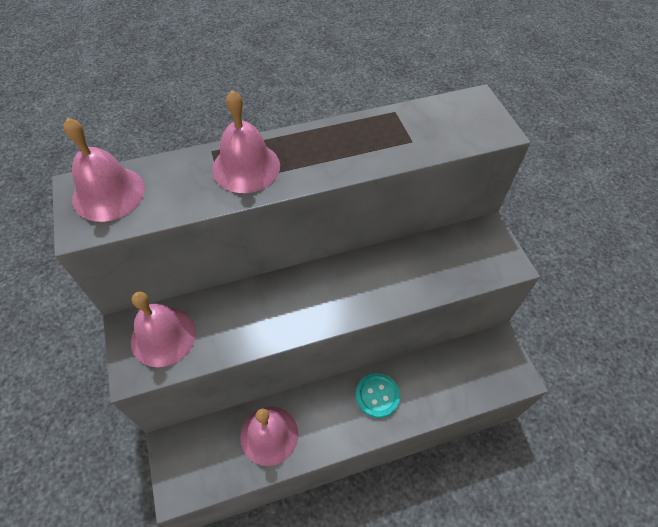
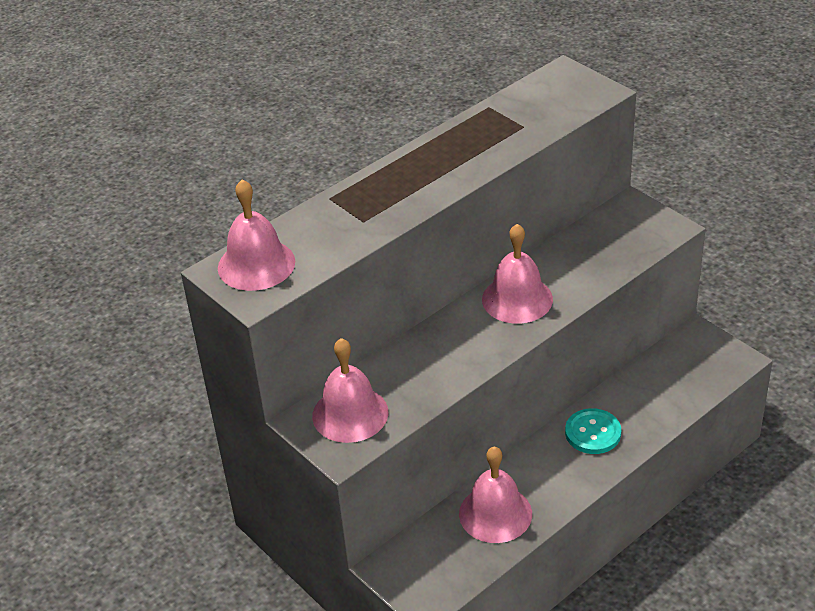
camera: 20 degrees left, 15 degrees down
pink bell [212,90,280,193] -> pink bell moved to [482,224,553,323]

